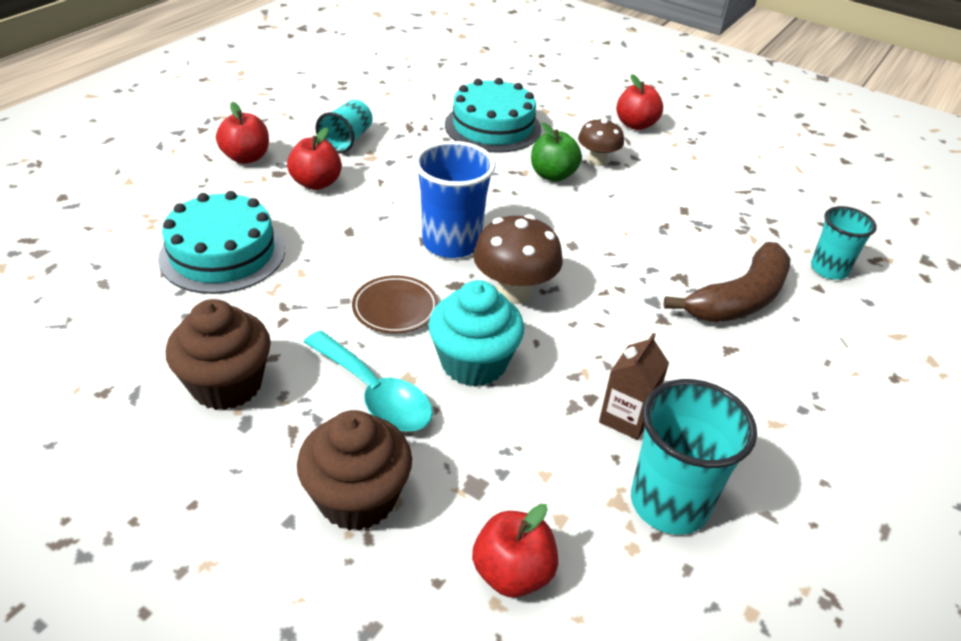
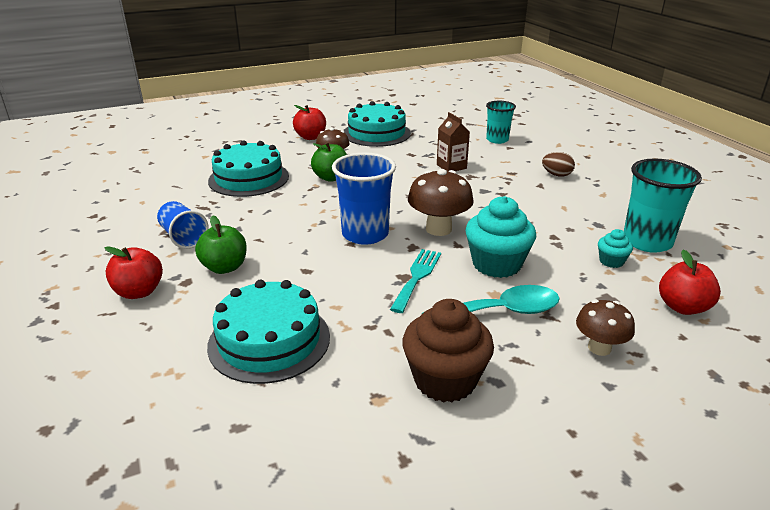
camera: 55 degrees left, 10 degrees down
red apple [287,127,342,190] -> green apple [195,215,247,274]
brown cupcake [297,410,412,531] -> brown mushroom [576,299,635,356]
turquoise cup [315,100,372,154] -> blue cup [157,201,209,249]
brown plate [352,275,438,333] -> turquoise fork [390,249,441,313]
brown carton [599,333,669,440] -> brown carton moved to [437,112,470,171]
brown banana [663,242,791,322] -> none
none -> turquoise cake [344,101,411,147]
none -> brown egg [542,152,575,177]
none -> turquoise cupcake [598,229,633,268]

